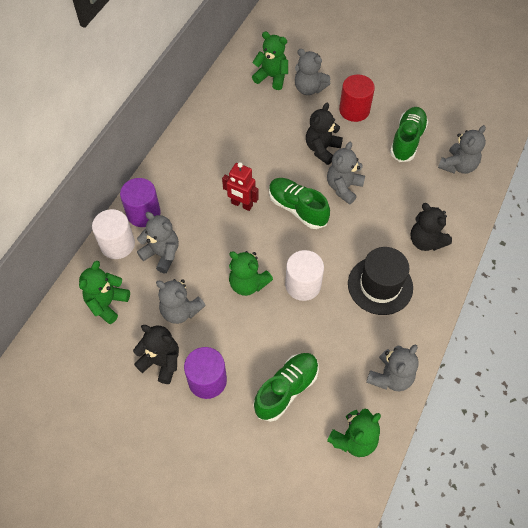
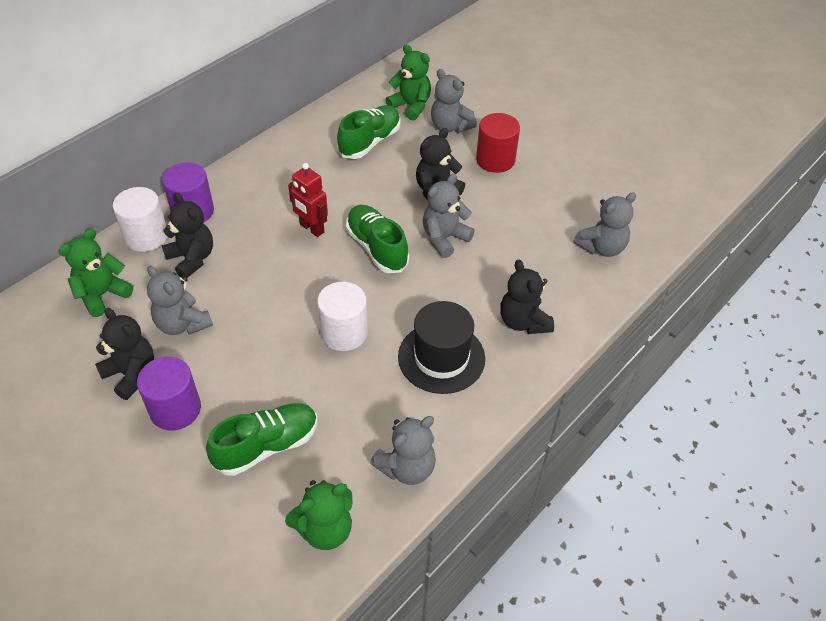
camera: 15 degrees right, 10 degrees down
grey teddy bear [137,212,179,273] -> black teddy bear [162,193,213,278]
green teddy bear [229,251,273,296] -> none
green shoe [390,107,428,162] -> green shoe moved to [337,105,401,159]

